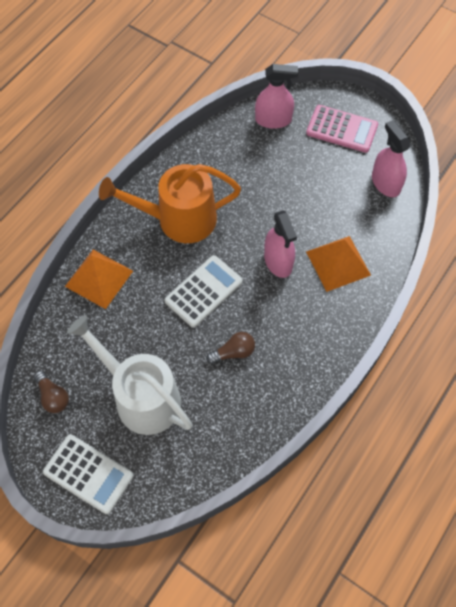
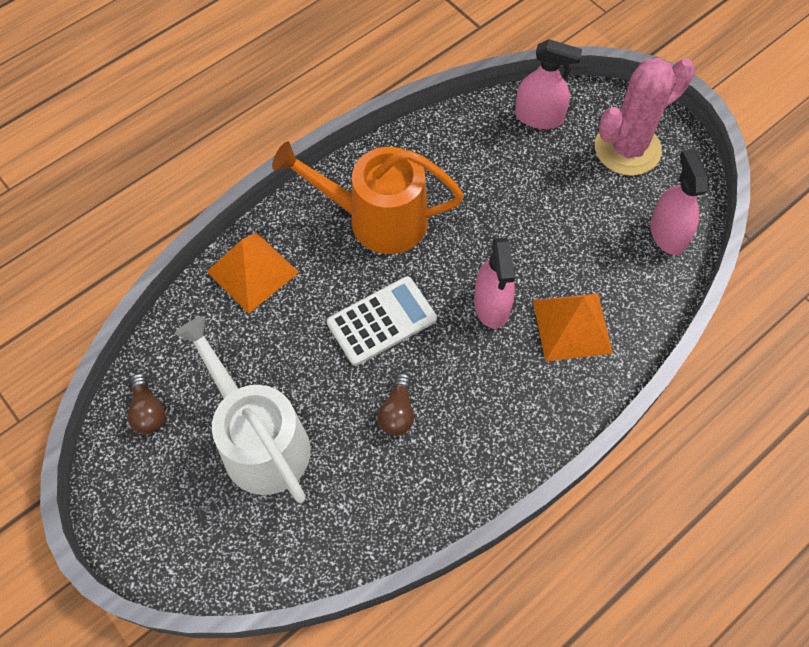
camera: 15 degrees right, 0 degrees up
white calculator [43,434,134,514] -> none
brown light bulb [206,332,255,364] -> brown light bulb turned 105 degrees clockwise [377,373,414,436]
pink calculator [306,105,378,153] -> pink cactus [595,58,695,176]

